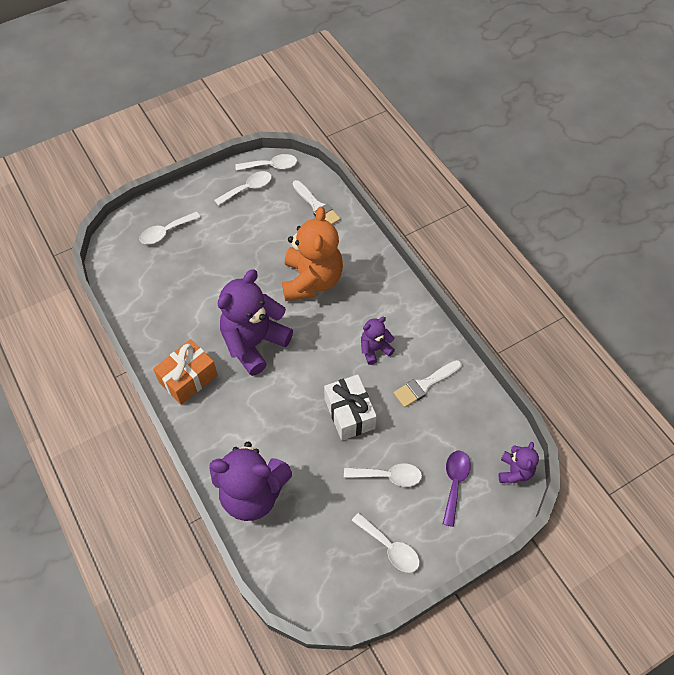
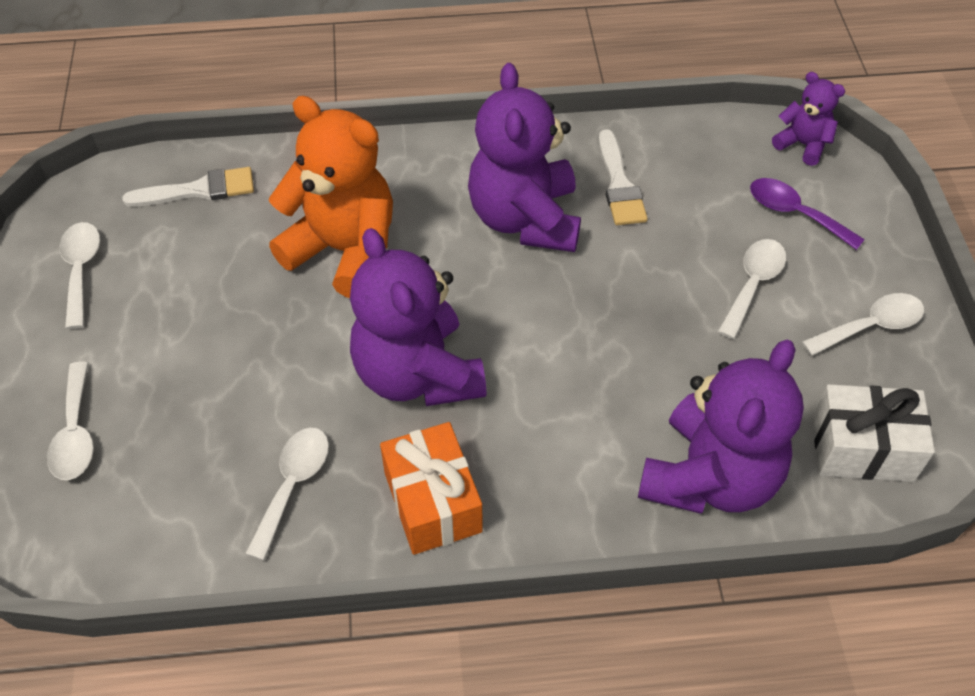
camera: 65 degrees left, 5 degrees down
white spoon [235,154,297,171] -> white spoon moved to [245,427,329,561]
white gift [324,374,377,440] -> white gift moved to [813,384,935,482]
purple teddy bear [361,317,395,365] -> purple teddy bear [468,63,581,252], size x2.02

